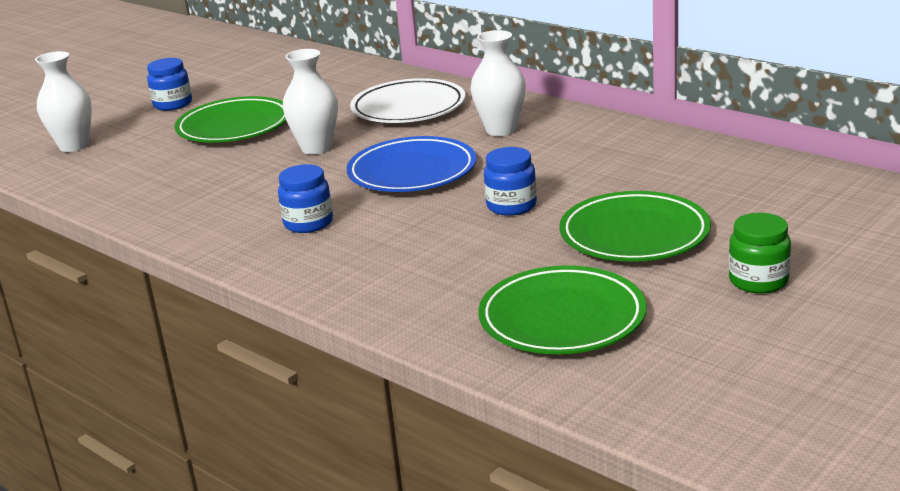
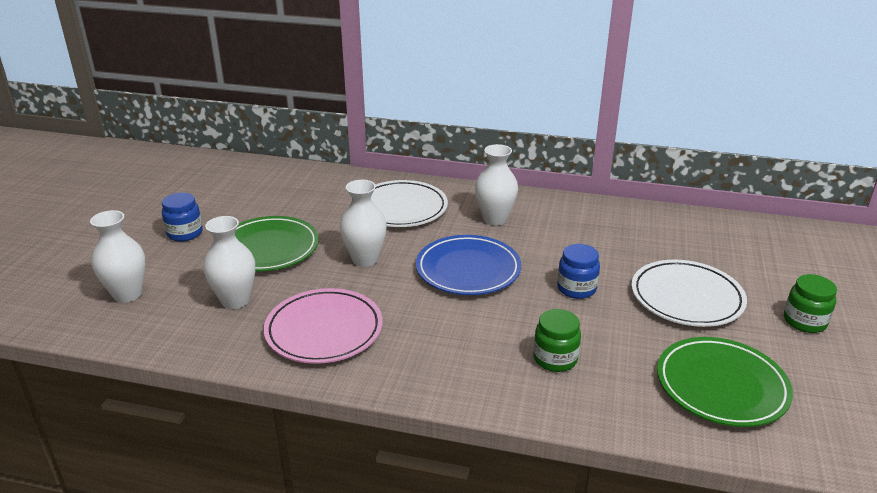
camera: 30 degrees left, 5 degrees up
blue jar [278,164,333,233] -> none
green plate [559,191,711,262] -> white plate [631,260,747,327]
none -> white vase [203,216,255,309]
none -> pink plate [264,288,383,364]
none -> green jar [533,309,581,372]

